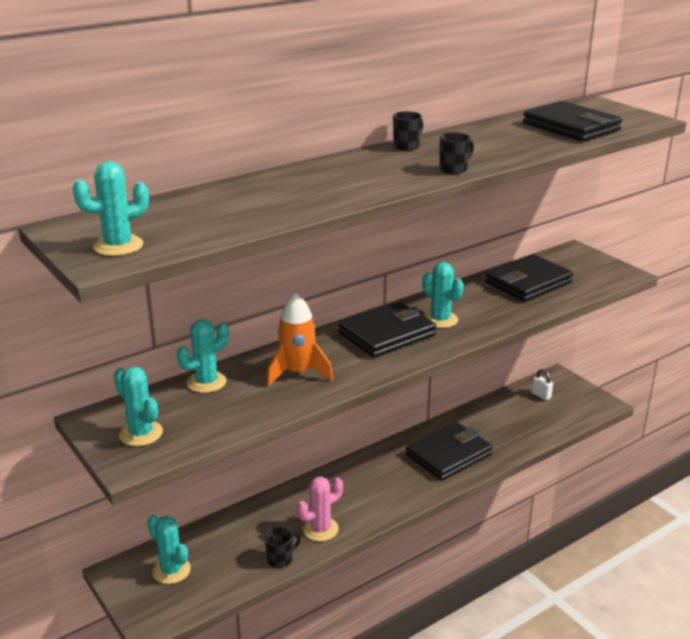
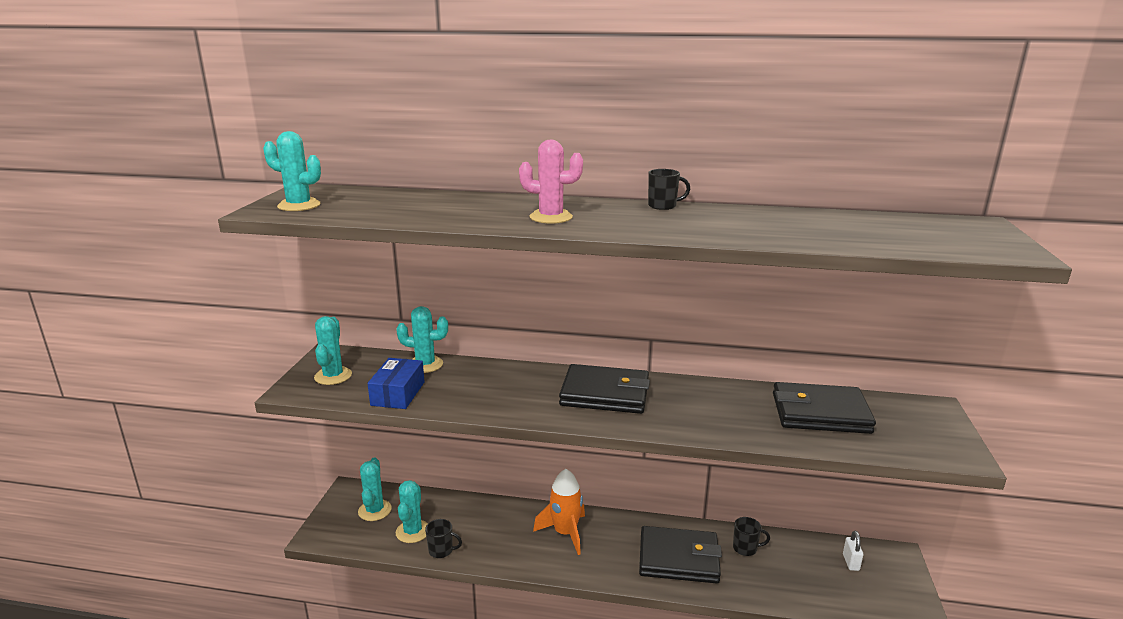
camera: 45 degrees right, 5 degrees down
orange rocket [266,293,333,387] -> orange rocket moved to [533,469,585,555]
pink cactus [297,476,343,541] -> pink cactus moved to [519,140,583,224]
turquoise cactus [422,262,464,328] -> turquoise cactus moved to [395,480,428,543]
black mug [439,132,474,174] -> black mug moved to [733,517,770,556]
black wallet [523,101,622,142] -> none
none -> blue box [367,358,424,409]

